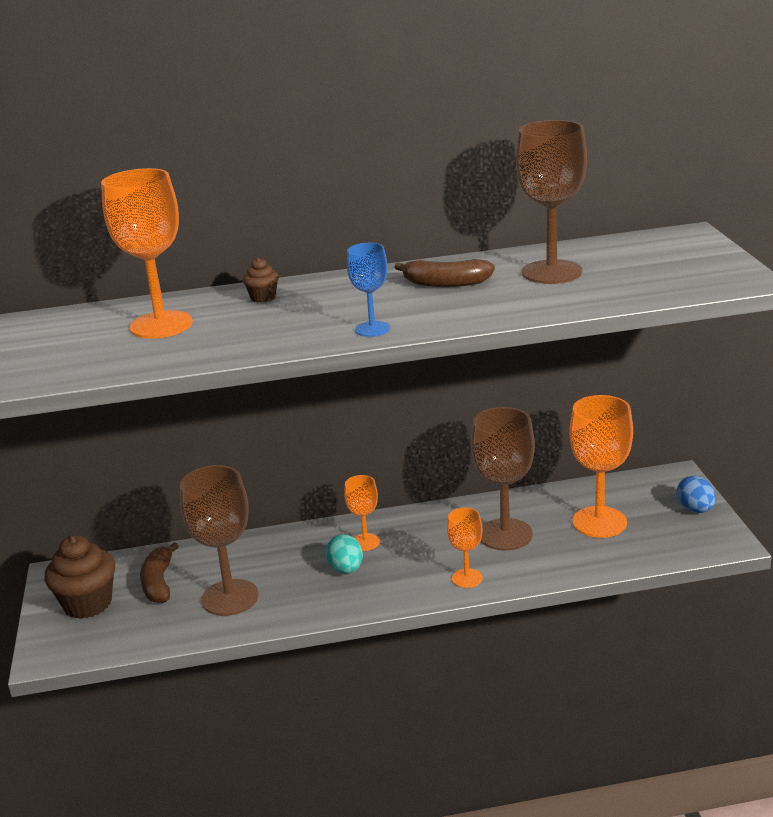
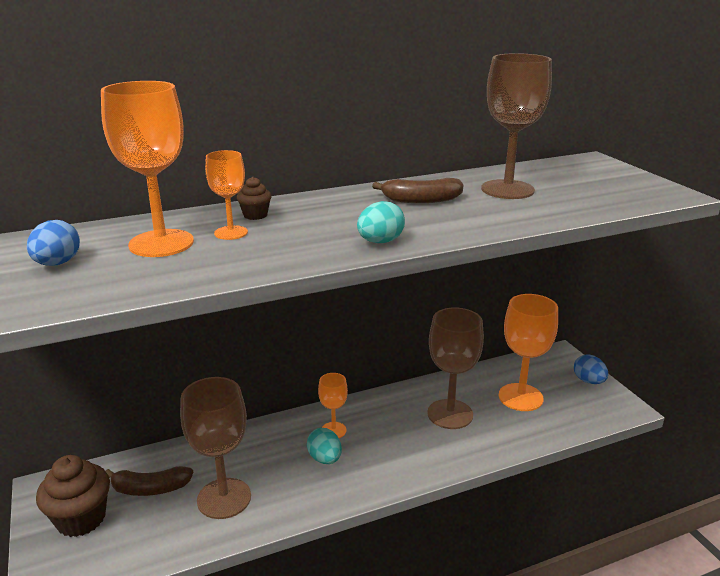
camera: 15 degrees left, 0 degrees up
brown banana [140,542,179,604] -> brown banana turned 75 degrees counterclockwise [106,466,193,496]
blue goblet [347,243,390,337] -> turquoise egg [357,201,405,243]
orange goblet [447,508,483,588] -> orange goblet moved to [205,150,248,240]
none -> blue egg [27,220,80,266]

